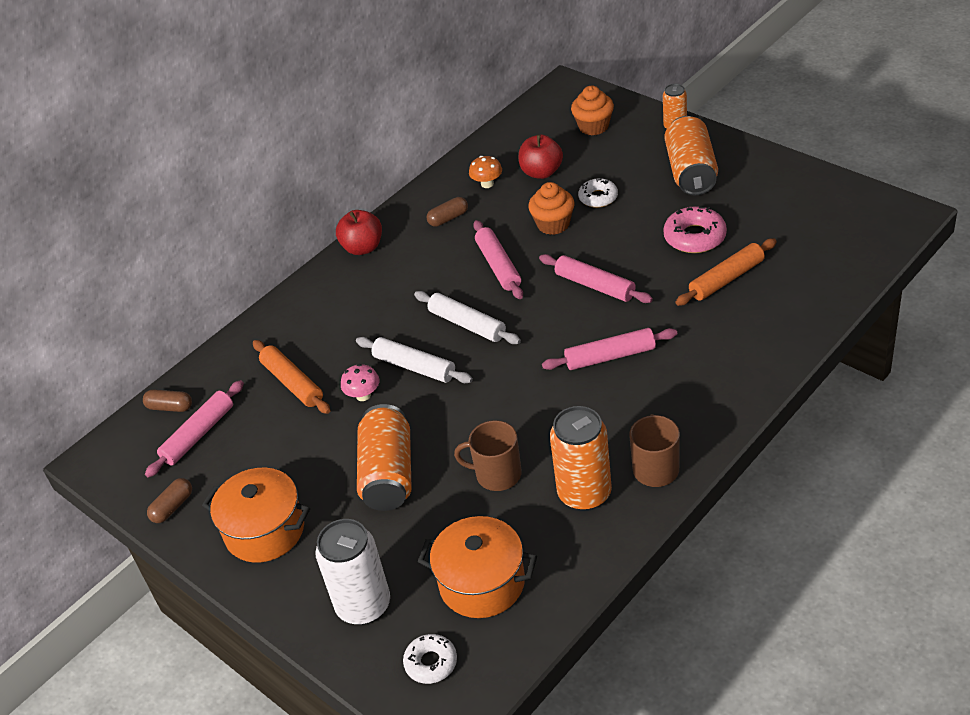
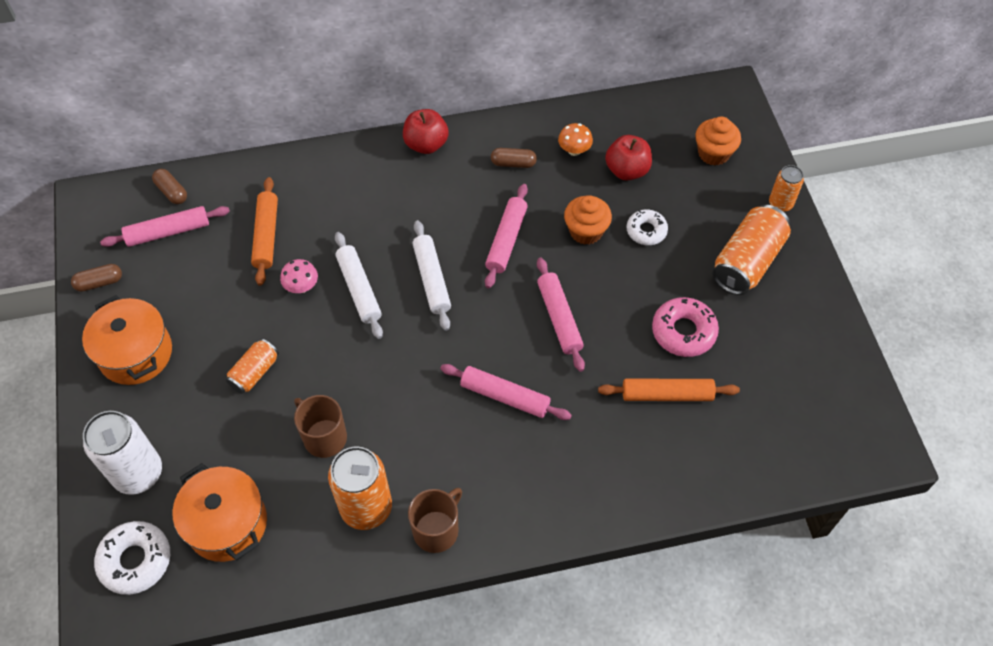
camera: 30 degrees right, 15 degrees up
orange can [357,404,412,511] -> orange can [226,339,279,394], size x0.56
white donut [403,634,457,684] -> white donut [94,521,170,595], size x1.50

